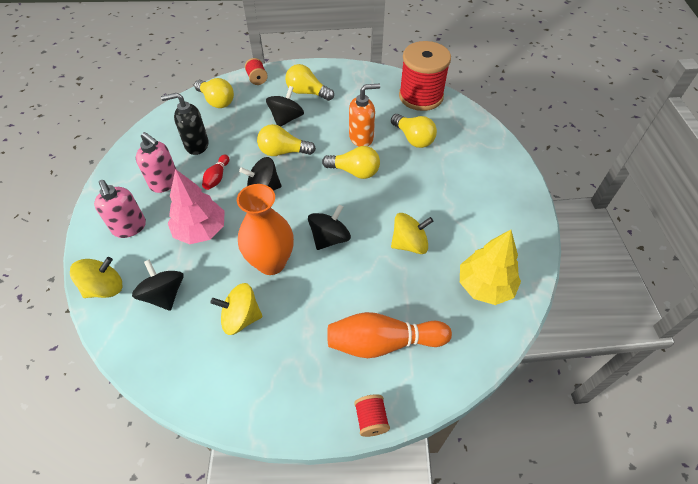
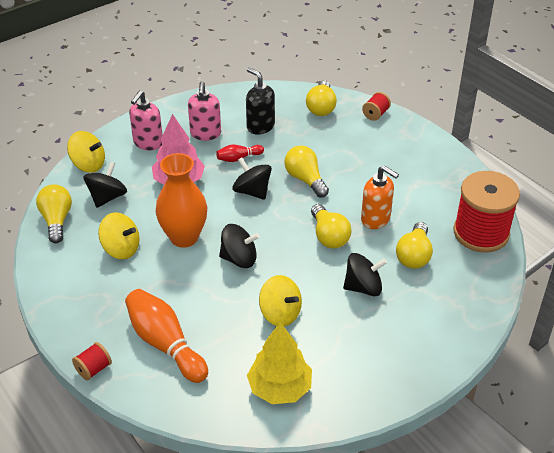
camera: 55 degrees right, 10 degrees down
yellow spinning top [210,283,263,335] -> yellow spinning top turned 150 degrees clockwise [98,212,140,259]
black spinning top [266,86,304,127] -> black spinning top moved to [343,253,387,296]
yellow light bulb [285,64,334,101] -> yellow light bulb moved to [36,184,72,243]

